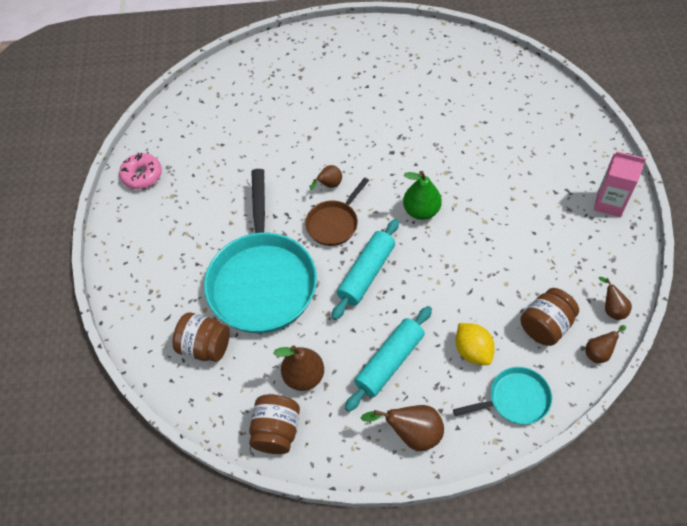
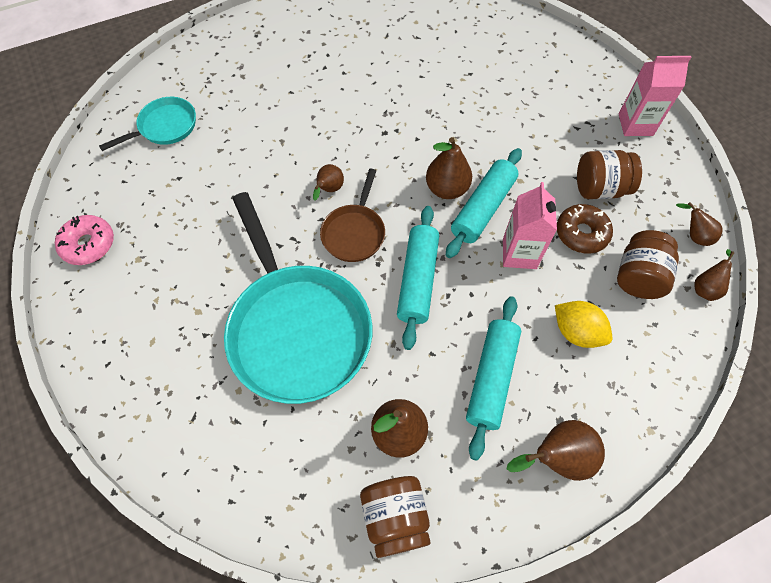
camera: 25 degrees left, 5 degrees up
brown jar [172,312,230,362] -> brown jar moved to [577,150,642,199]
green pear [403,171,442,220] -> brown pear [426,137,472,199]
turquoise pan [453,367,552,424] -> turquoise pan moved to [99,97,196,151]
none -> turquoise rolling pin [446,148,522,258]
none -> pink carton [503,182,557,269]
none -> brown donut [557,204,613,254]

